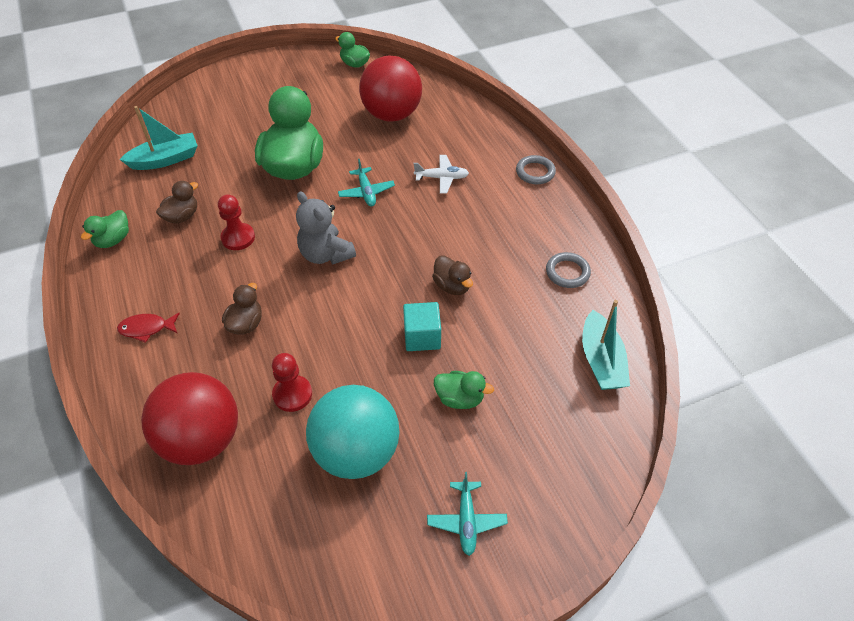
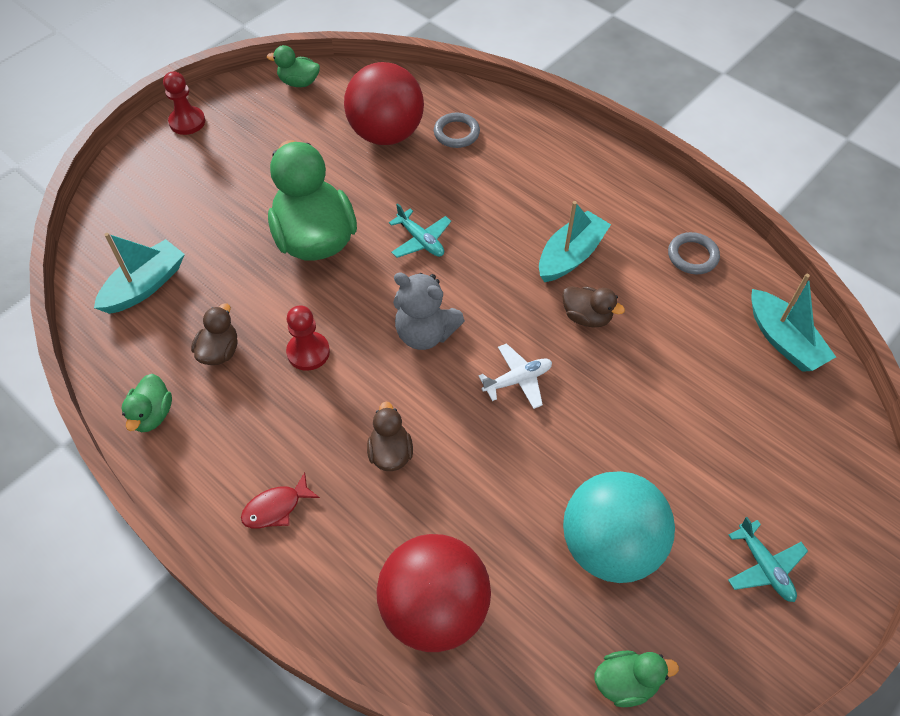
camera: 25 degrees left, 5 degrees up
red pawn [272,353,312,412] -> red pawn moved to [163,71,205,135]
turquoise cube [403,302,441,351] -> none
white plane [414,155,469,194] -> white plane moved to [478,343,552,409]
green duck [434,371,494,409] -> green duck moved to [595,651,679,707]
grey ring [516,155,556,184] -> grey ring moved to [434,113,480,148]
none -> turquoise boat [539,201,611,282]

